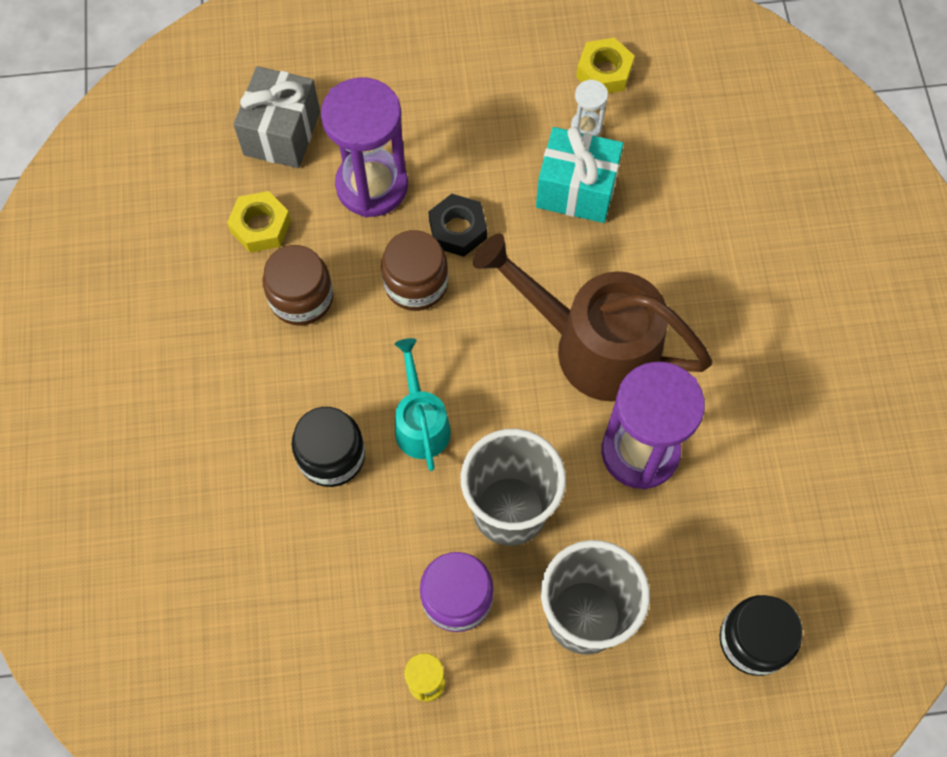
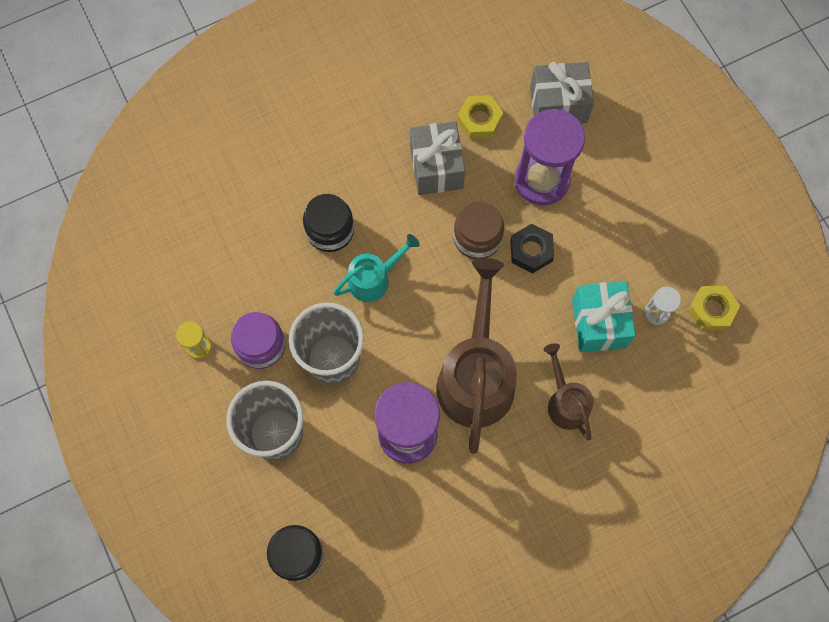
camera: 70 degrees right, 5 degrees up
brown jar [262,245,333,326] -> grey gift [410,121,465,195]
none -> brown watering can [544,343,594,440]

